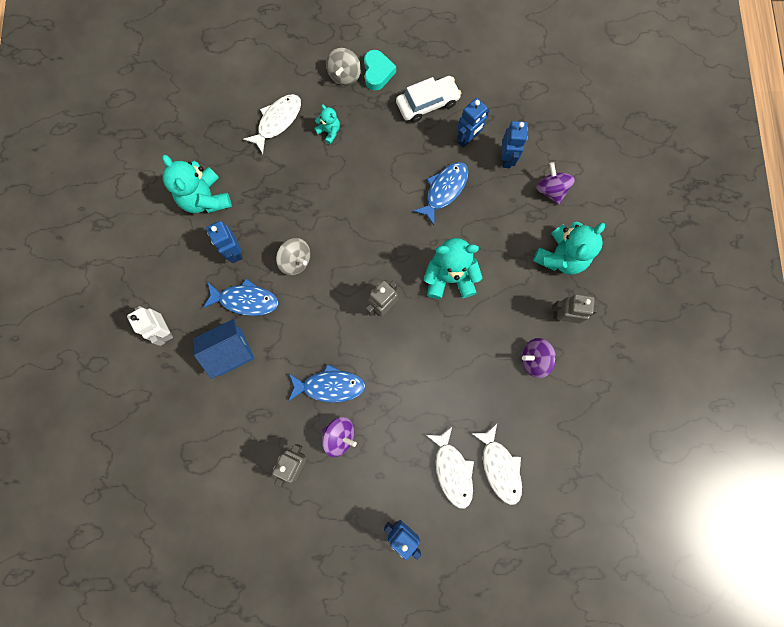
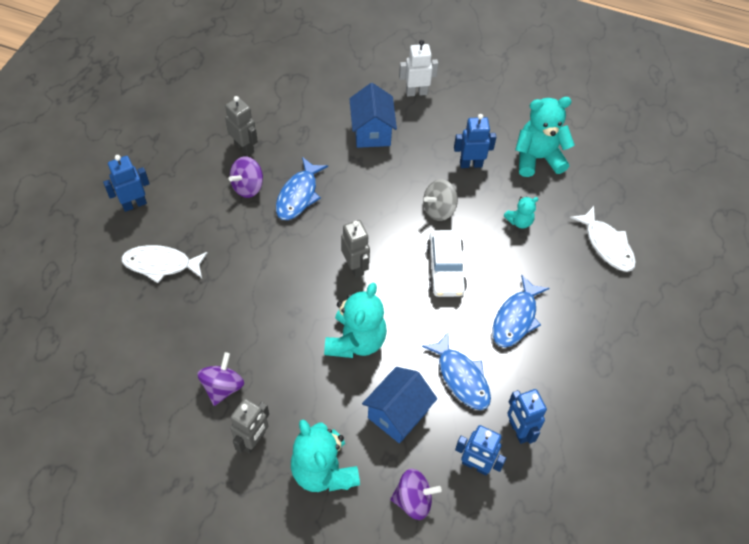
camera: 110 degrees right, 20 degrees down
blue fish [203,279,279,316] -> blue fish moved to [493,275,549,347]
turquoise teddy bear [314,105,340,144] -> turquoise teddy bear moved to [504,197,538,228]
grey spinning top [326,48,361,86] -> none
turquoise heart [364,50,396,91] -> none
white car [396,76,462,122] -> white car moved to [427,230,467,297]
white fish [471,423,522,505] -> none
none -> blue house [362,367,437,443]

